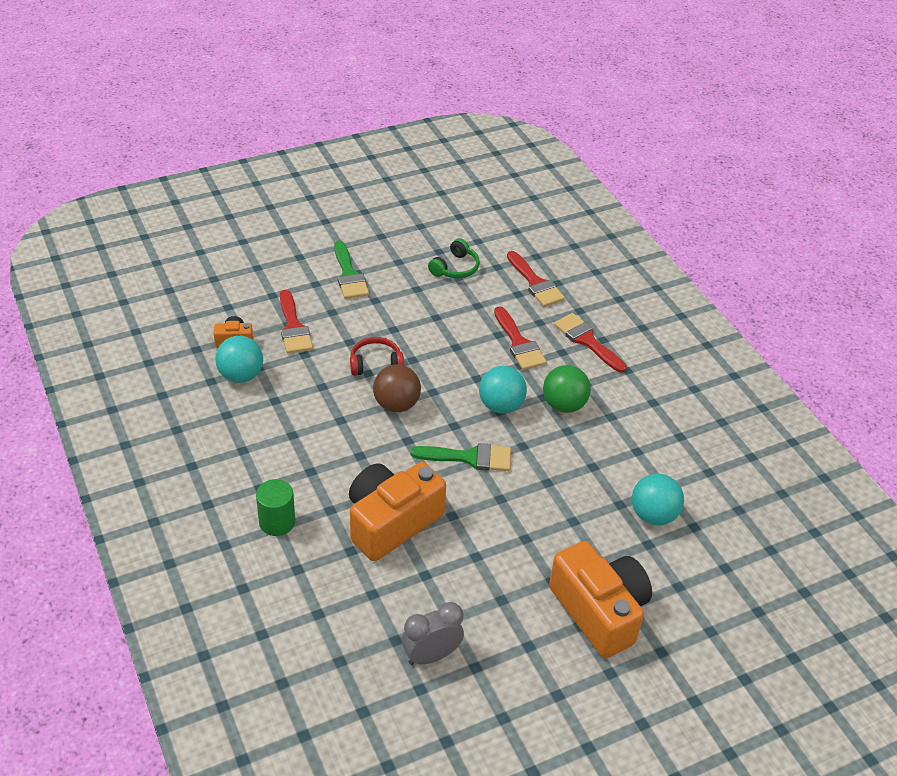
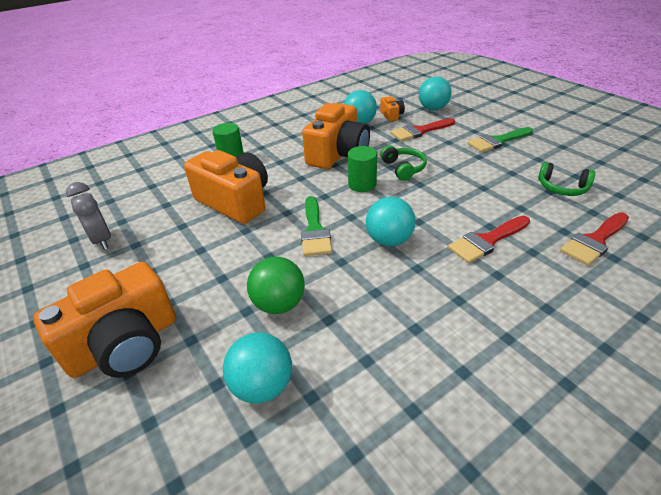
camera: 85 degrees right, 5 degrees down
red headphones [350,337,404,376] -> green headphones [380,145,427,181]
brown ball [373,364,421,412] -> green cylinder [348,146,377,192]
green ball [543,365,591,413] -> green ball moved to [247,257,305,314]
red brush [554,313,627,373] -> none
none -> orange camera [302,103,370,169]
none -> turquoise ball [419,76,452,110]

